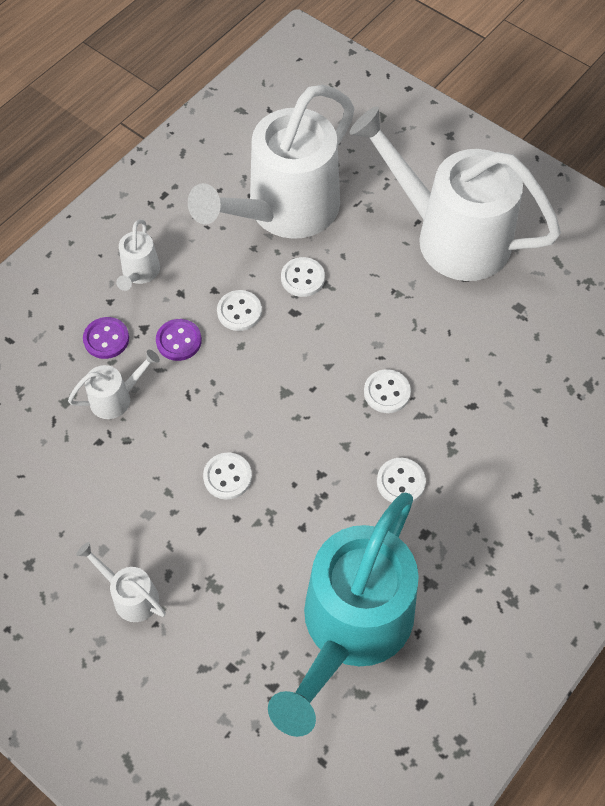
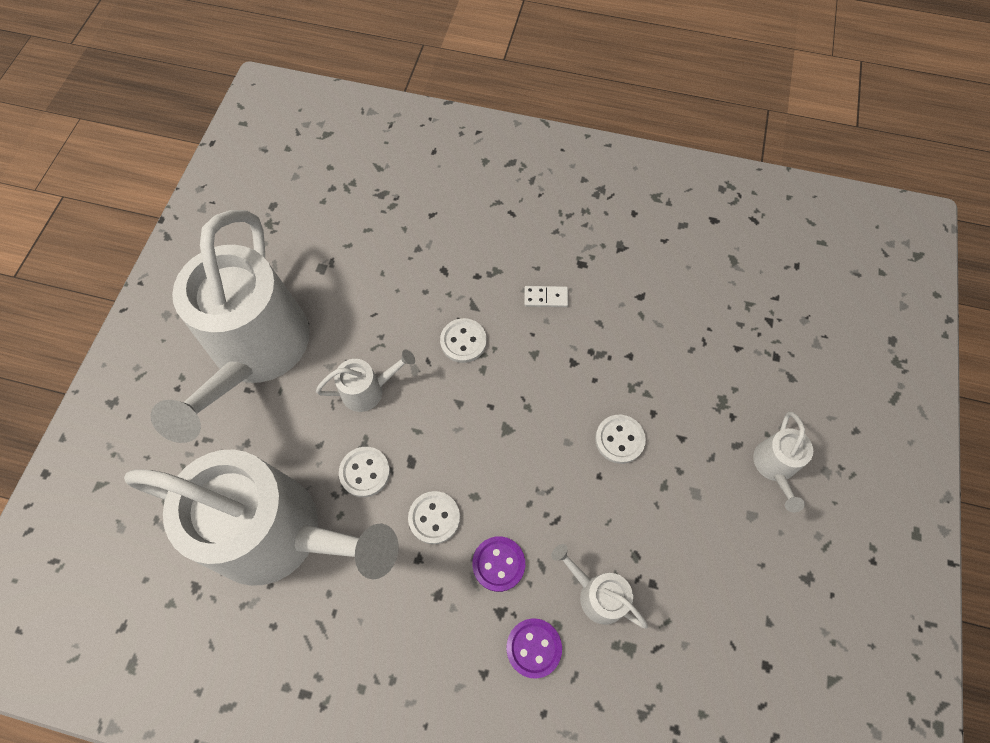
camera: 115 degrees left, 5 degrees up
white watering can [116,219,160,291] -> white watering can moved to [316,349,415,412]
turquoise watering can [268,493,419,737] -> none
white button [377,458,426,503] -> white domino [524,286,568,307]

